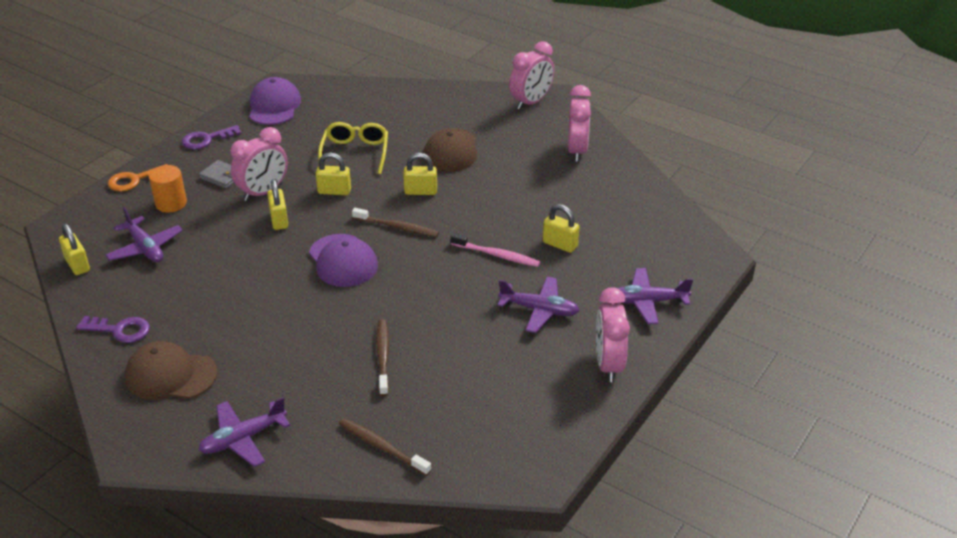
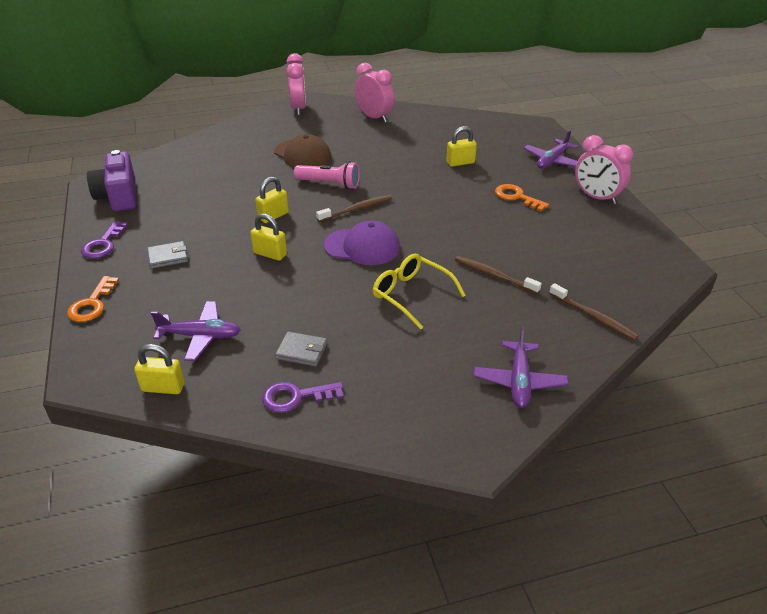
camera: 50 degrees left, 0 degrees up
purple key [76,316,150,343] -> purple key turned 150 degrees counterclockwise [262,382,344,413]
brown cap [125,341,218,399] -> none
orange cylinder [149,165,187,213] -> none
pink clock [231,127,288,201] -> none
purple cap [249,77,301,125] -> purple camera [87,150,136,212]
yellow glasses [318,122,388,174] -> yellow glasses moved to [373,254,466,330]
brown toothbrush [339,418,431,476] -> brown toothbrush turned 120 degrees counterclockwise [549,283,639,341]
yellow padlock [403,153,437,195] -> pink flashlight [294,161,360,189]
pink toothbrush [451,233,540,267] -> none
purple plane [497,277,580,333] -> orange key [495,184,549,211]
none -> grey wallet [275,331,327,367]

